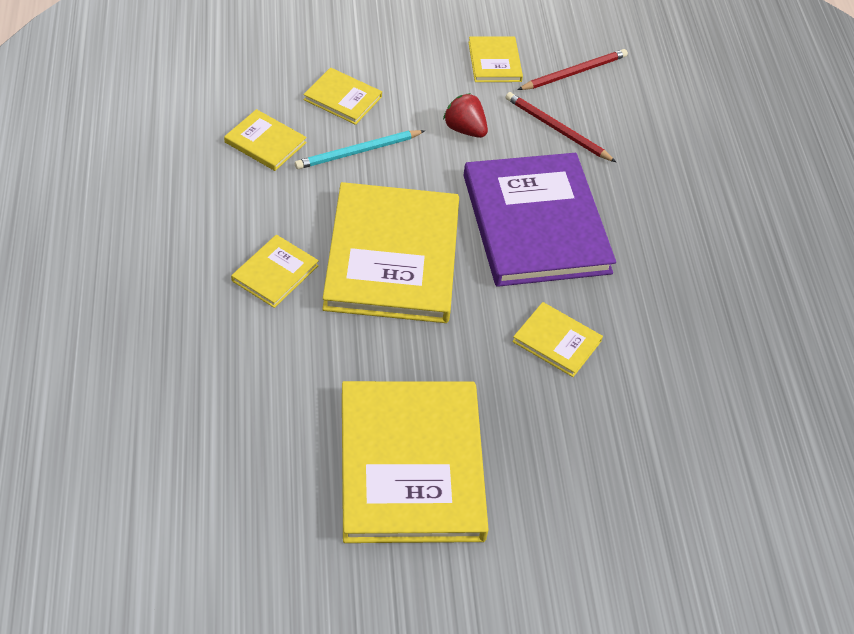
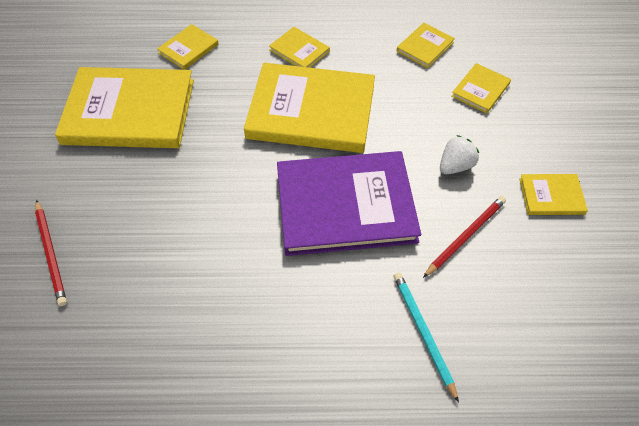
camera: 100 degrees right, 5 degrees up
turquoise pencil [295,130,425,169] -> turquoise pencil moved to [394,273,459,403]
red strawberry [443,93,488,138] -> white strawberry [440,135,479,174]
yellow book [512,302,603,377] -> yellow book moved to [157,24,219,70]
red pencil [517,49,628,90] -> red pencil moved to [35,200,67,306]

